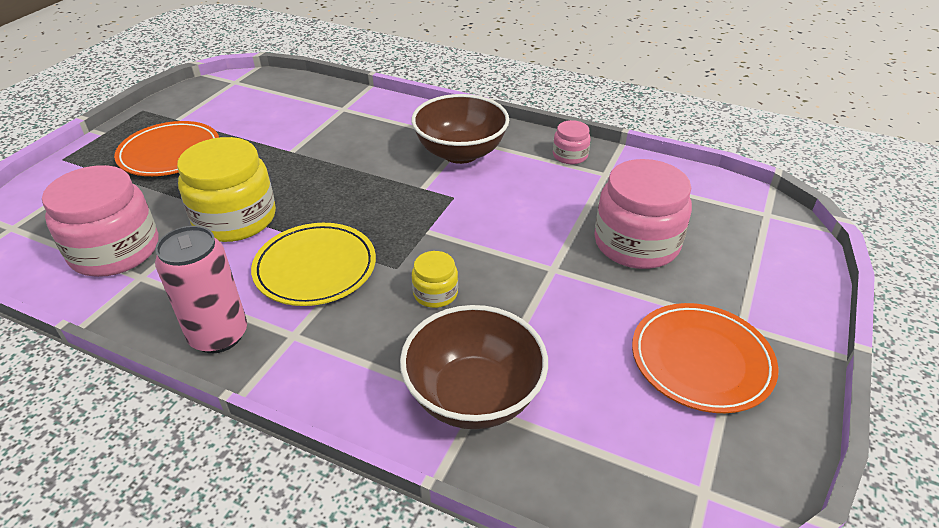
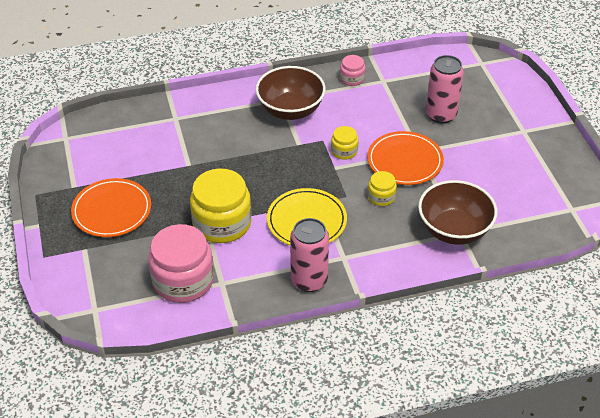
camera: 40 degrees left, 5 degrees up
pink jar [594,159,692,269] -> pink can [426,55,464,123]
orange plate [632,303,779,413] -> orange plate moved to [367,131,444,185]
none -> yellow jar [331,126,358,160]

